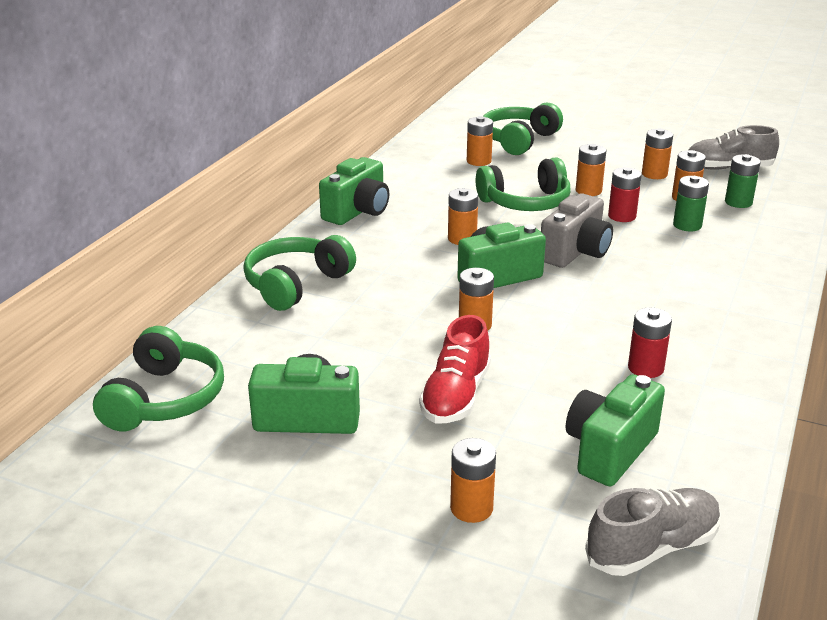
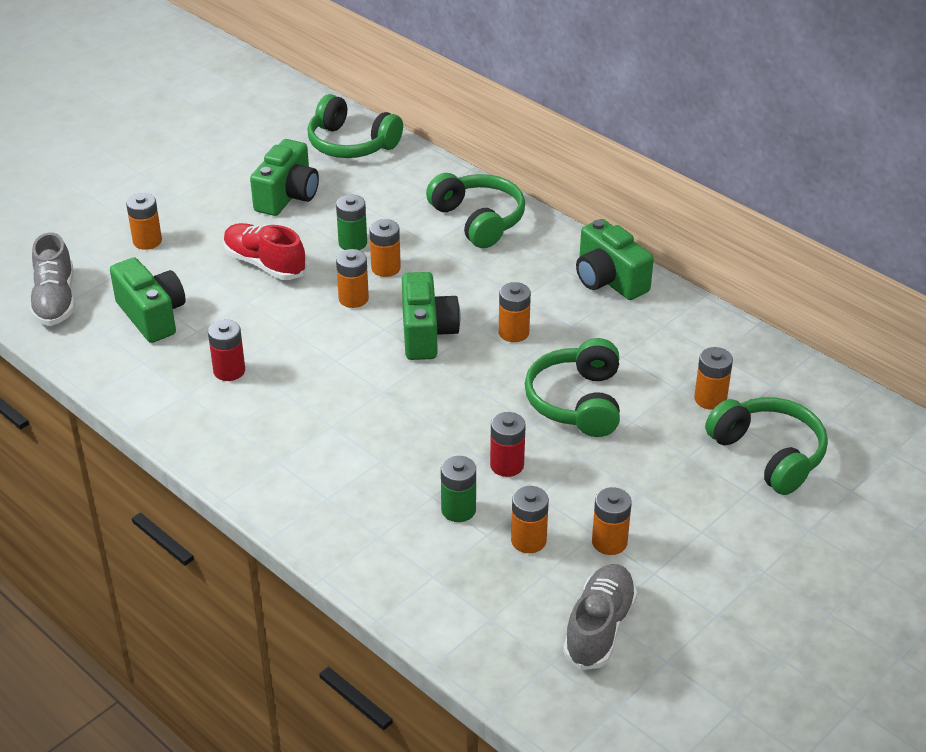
camera: 110 degrees right, 10 degrees up
grey camera [541,193,613,268] -> none
orange battery [576,144,606,196] -> orange battery moved to [369,219,401,277]
green battery [725,154,761,208] -> green battery moved to [336,195,367,250]

